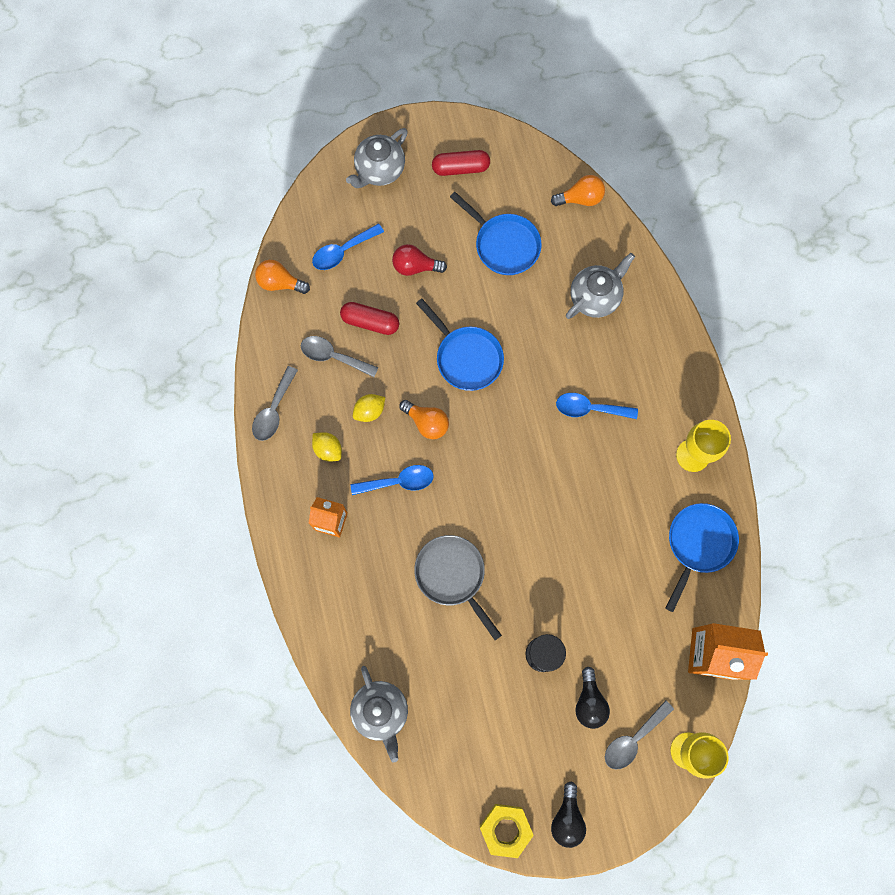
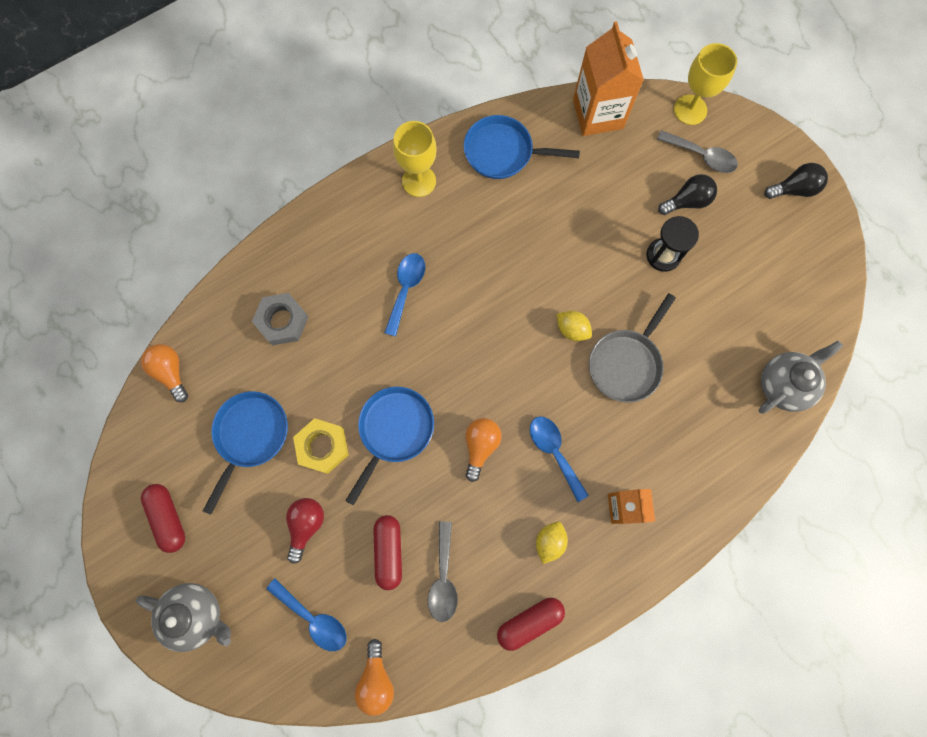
camera: 110 degrees left, 0 degrees up
grey spoon [252,366,298,441] -> red capsule [497,598,565,651]
yellow lemon [353,394,385,422] -> yellow lemon moved to [557,311,592,341]
red light bulb [392,244,447,276] -> red light bulb turned 150 degrees counterclockwise [286,498,324,563]
yellow nut [480,804,534,858] -> yellow nut moved to [293,418,349,474]
blue spoon [556,393,638,419] -> blue spoon turned 150 degrees counterclockwise [384,253,425,336]
grey teapot [566,253,635,319] -> grey nut [252,293,308,345]

